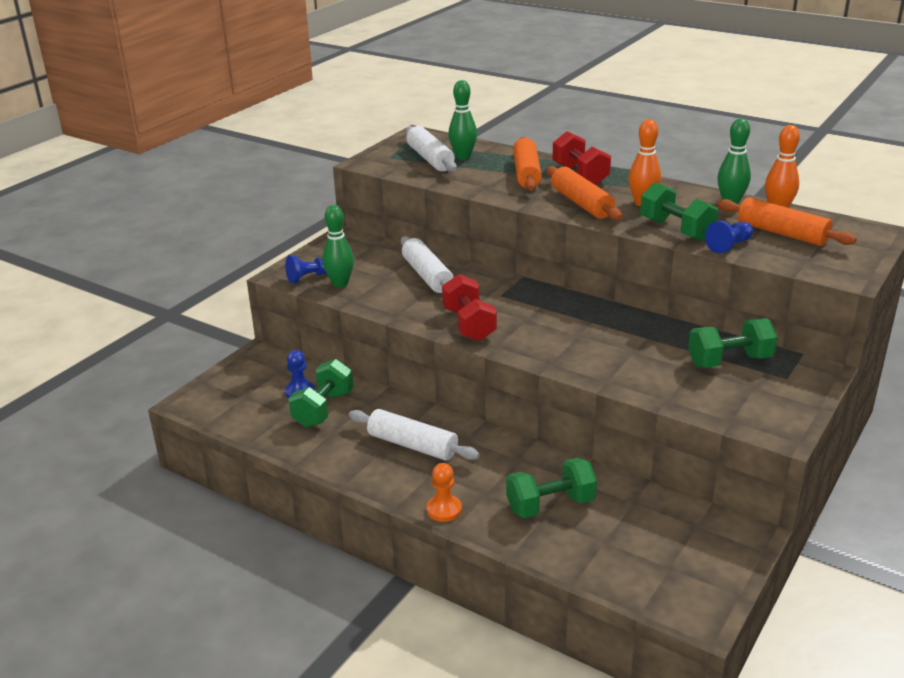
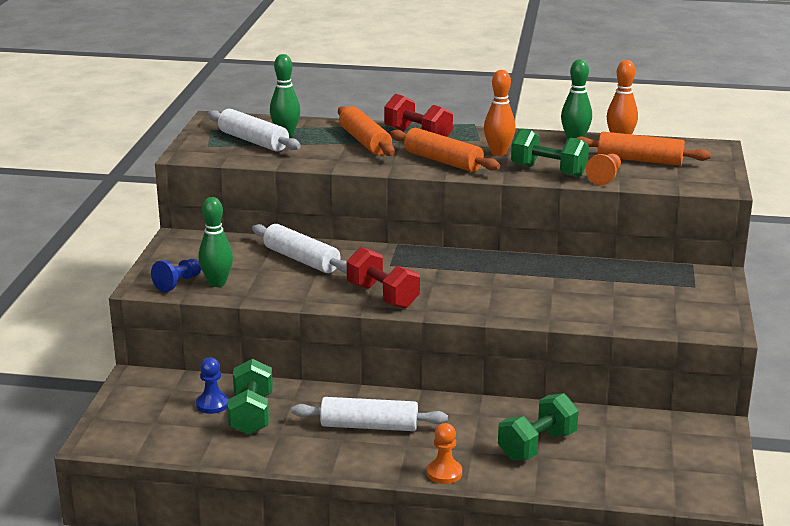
camera: 25 degrees left, 5 degrees down
green dumbbell [688,318,778,368] -> none
blue pawn [705,221,753,254] -> orange pawn [586,154,621,185]

